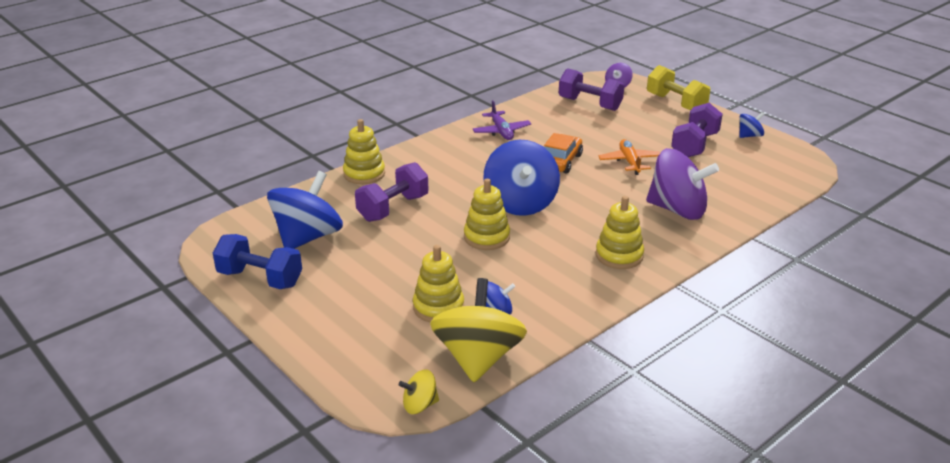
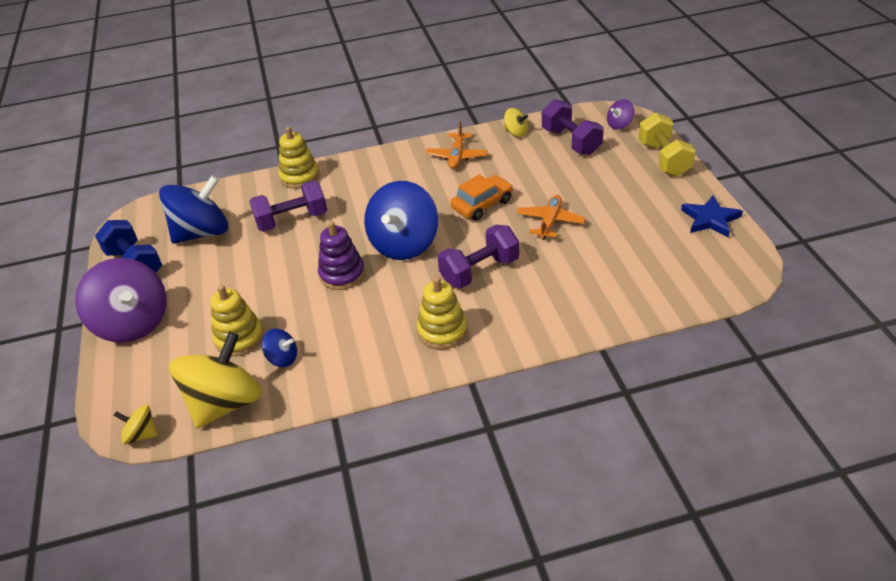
camera: 30 degrees right, 10 degrees up
yellow stacking toy [464,179,510,250] -> purple stacking toy [318,221,365,290]
purple plane [472,100,531,140] -> orange plane [426,122,488,169]
purple spinning top [646,148,719,220] -> purple spinning top moved to [75,258,167,342]
purple dumbbell [671,103,723,157] -> purple dumbbell moved to [437,225,519,289]
blue spinning top [739,112,765,138] -> blue star [681,195,743,238]
none -> yellow spinning top [504,108,528,137]

